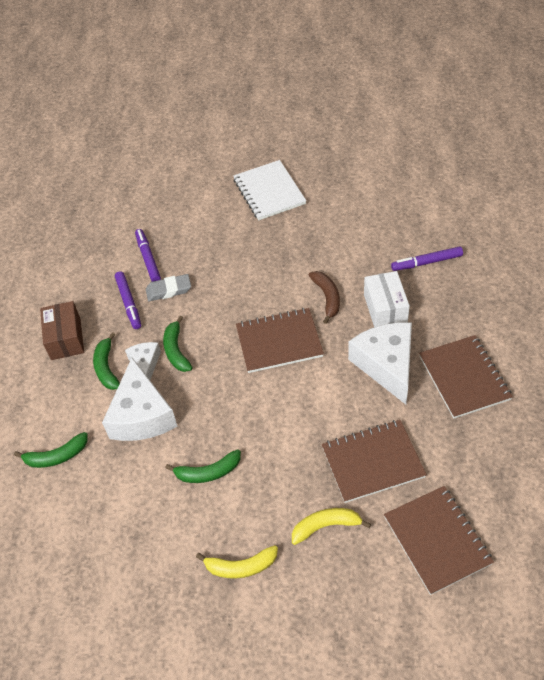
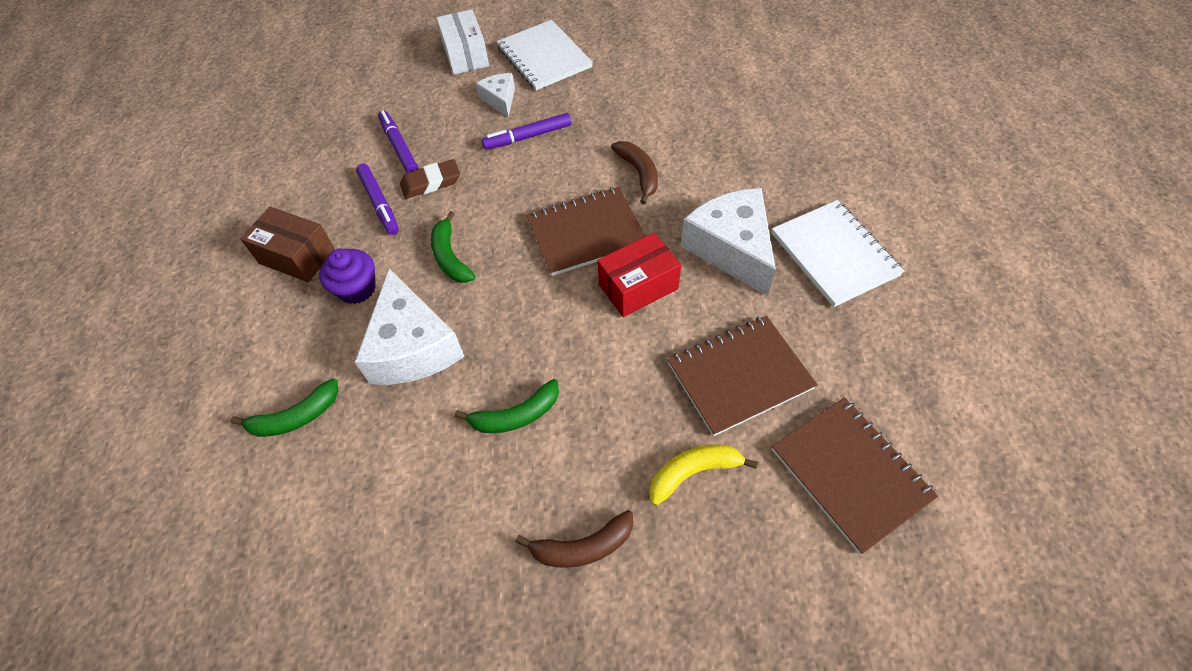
camera: 10 degrees left, 5 degrees up
brown box [40,301,84,360] -> brown box turned 45 degrees counterclockwise [240,207,335,282]
green banana [93,332,120,390] -> purple cupcake [319,248,376,304]
white cheese [125,342,161,380] -> white cheese moved to [476,73,515,117]
grey eraser [146,274,191,302] -> brown eraser [400,159,460,199]
yellow banana [196,545,278,579] -> brown banana [515,510,633,568]
white box [364,271,410,327] -> white box moved to [436,9,489,75]
purple marker [391,246,463,271] -> purple marker moved to [482,113,572,150]
brown notebook [419,335,513,419] -> white notebook [772,200,904,307]
none -> red box [597,232,681,317]

